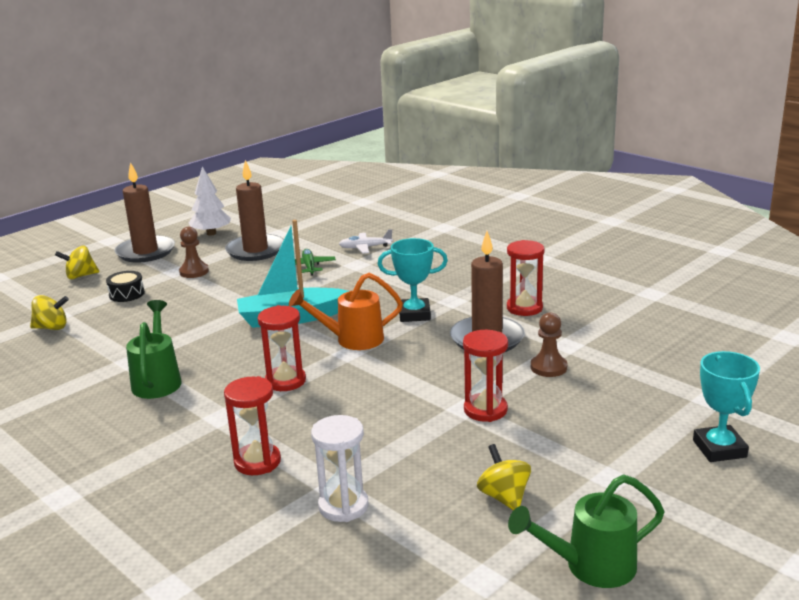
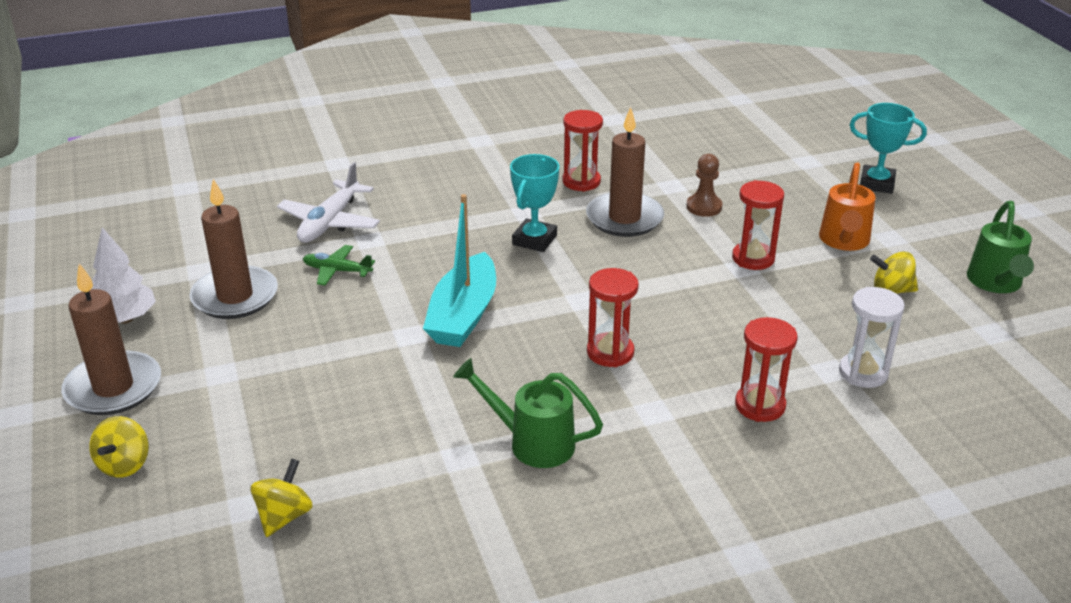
camera: 65 degrees left, 10 degrees up
black drum [106,271,145,302] -> none
brown pawn [179,227,209,278] -> none
orange watering can [289,273,403,350] -> orange watering can moved to [819,163,876,251]
white plane [339,229,393,253] -> white plane [277,162,380,243], size x1.63

